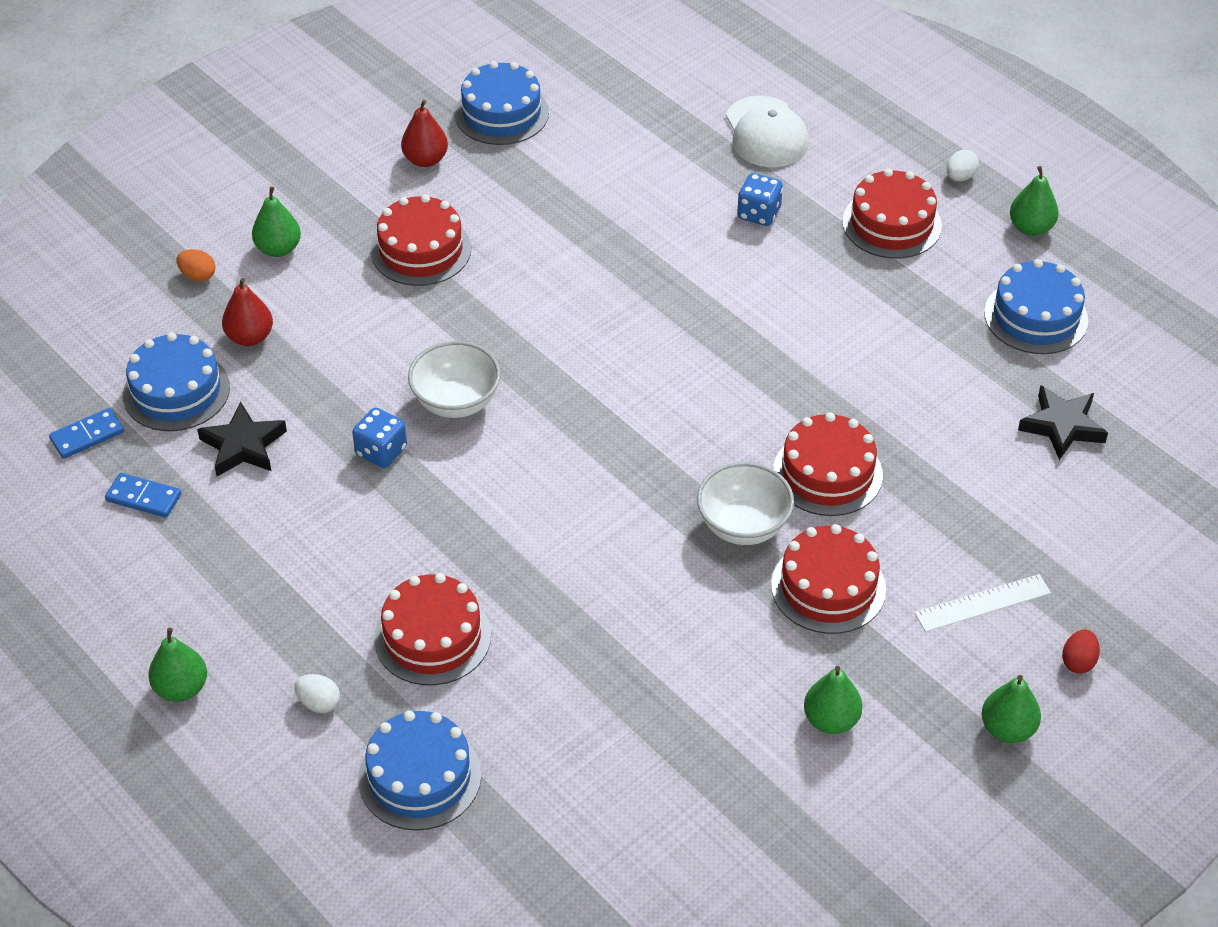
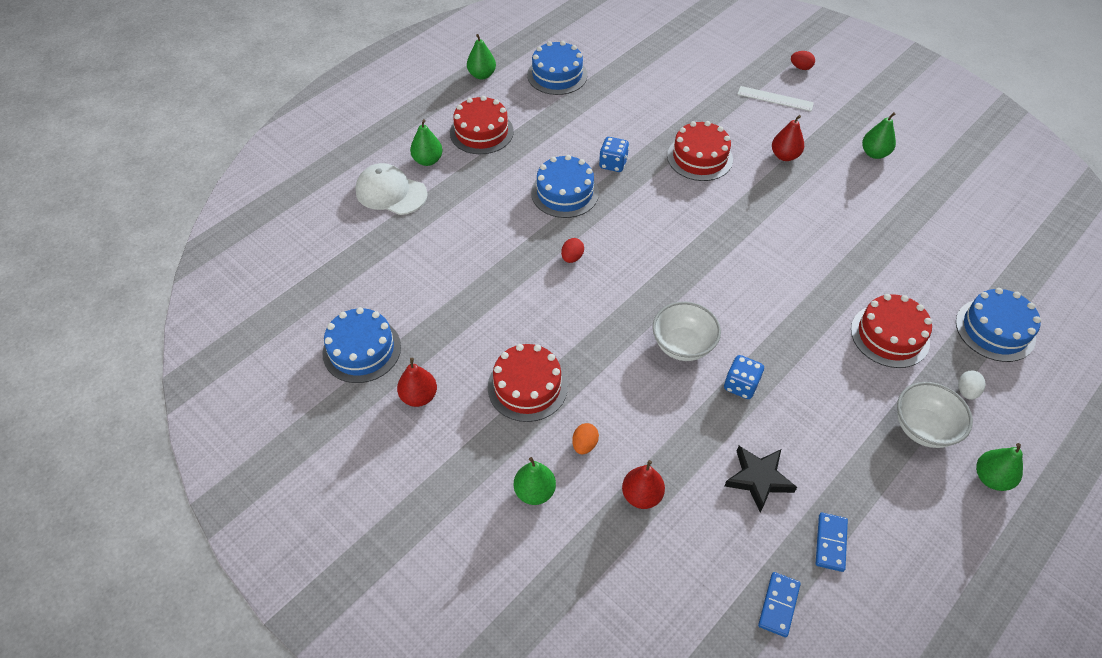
camera: 95 degrees left, 5 degrees up
blue domino [49,408,124,459] -> blue domino turned 60 degrees clockwise [758,572,801,637]
blue cake [123,332,230,431] -> blue cake moved to [531,155,599,218]
orange egg [176,249,215,282] -> orange egg moved to [572,423,599,454]
white bowl [697,462,794,545] -> white bowl moved to [897,382,973,448]
white cap [726,96,809,167] -> white cap turned 135 degrees counterclockwise [355,163,427,215]
blue dice [737,173,783,226] -> blue dice moved to [599,137,629,172]
red cake [771,524,886,634] -> red pear [772,115,804,161]
white ruler [914,574,1051,632] -> white ruler turned 45 degrees counterclockwise [737,86,814,111]
white egg [947,150,979,181] -> none
green pear [981,675,1041,743] -> green pear moved to [410,119,443,166]
black star [1018,386,1108,460] -> none
none -> red egg [561,238,584,263]

